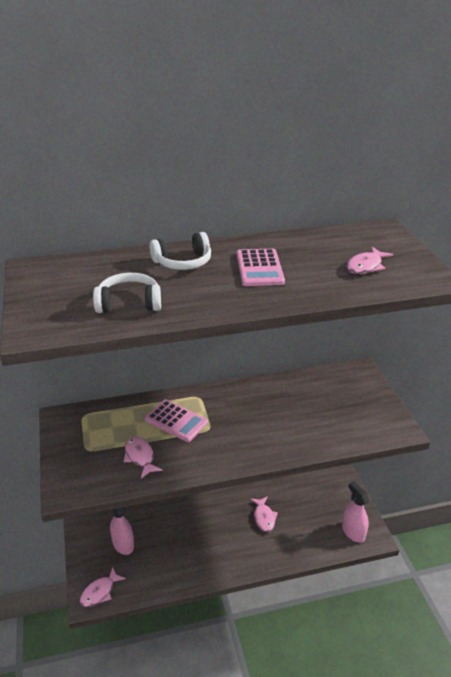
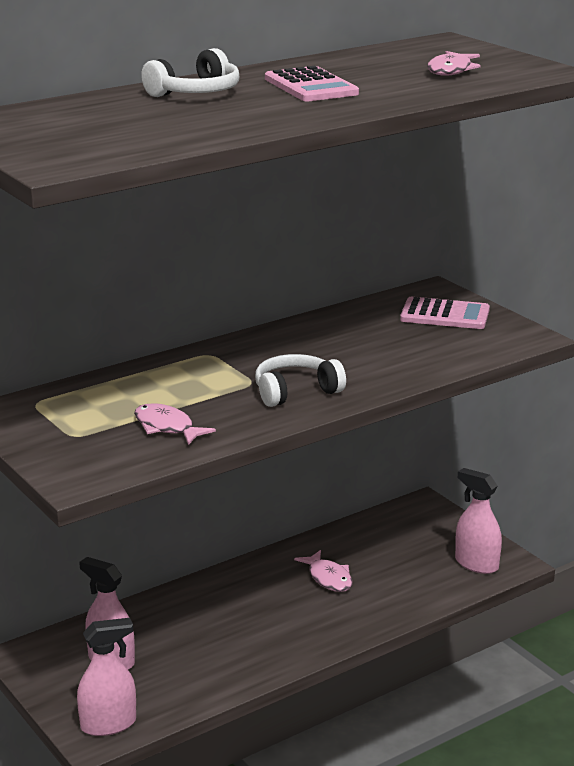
camera: 20 degrees left, 10 degrees down
pink fish [80,567,126,607] -> pink spray bottle [77,618,136,736]
white headphones [93,273,161,313] -> white headphones moved to [255,354,346,407]
pink calculator [145,400,208,442] -> pink calculator moved to [400,297,490,329]

